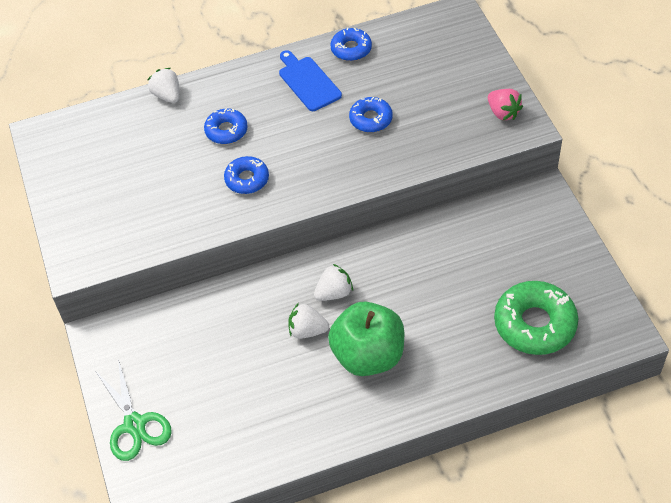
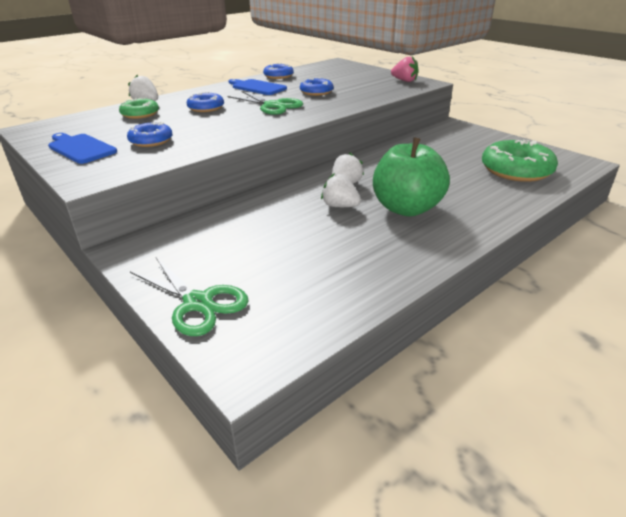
camera: 25 degrees left, 20 degrees down
blue donut [224,156,269,194] -> blue donut moved to [127,122,173,147]
white strawberry [288,303,329,339] -> white strawberry turned 45 degrees clockwise [321,173,361,207]
none -> blue cutting board [48,133,117,164]
none -> green donut [119,97,159,119]
none -> green scissors [228,91,303,115]

